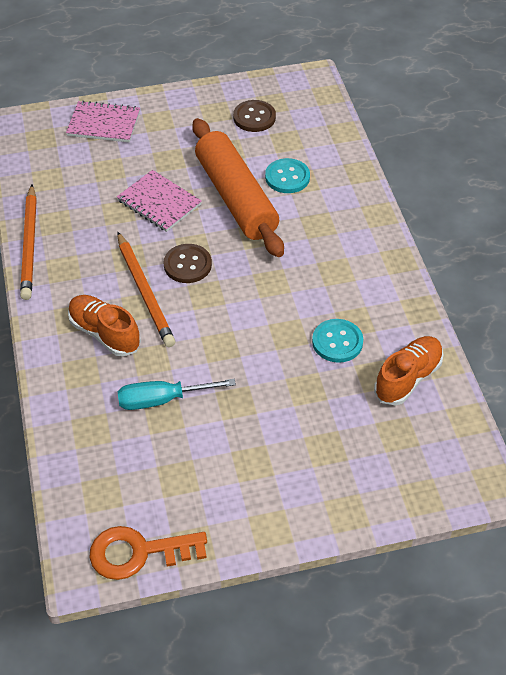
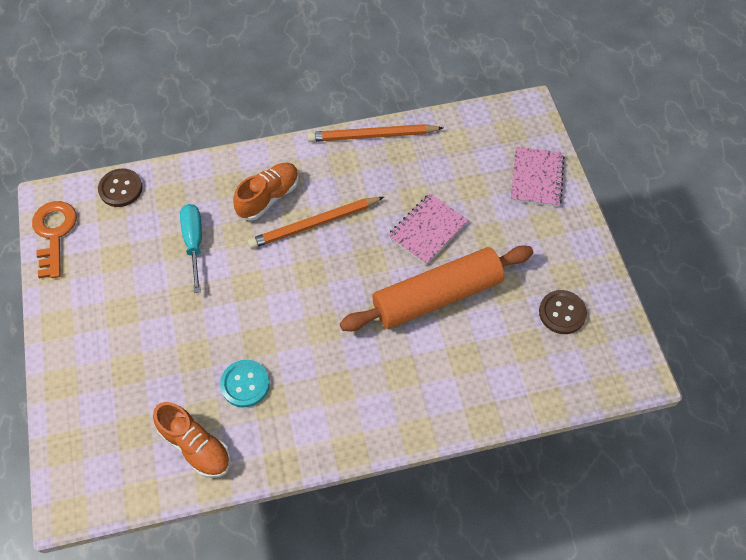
camera: 90 degrees right, 10 degrees up
brown button [164,244,212,283] -> brown button moved to [98,169,143,207]
turquoise button [265,158,310,193] -> none

